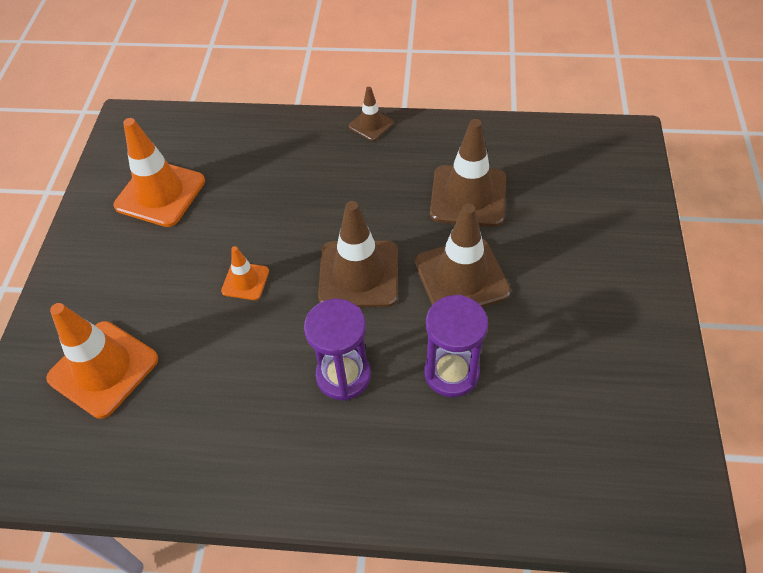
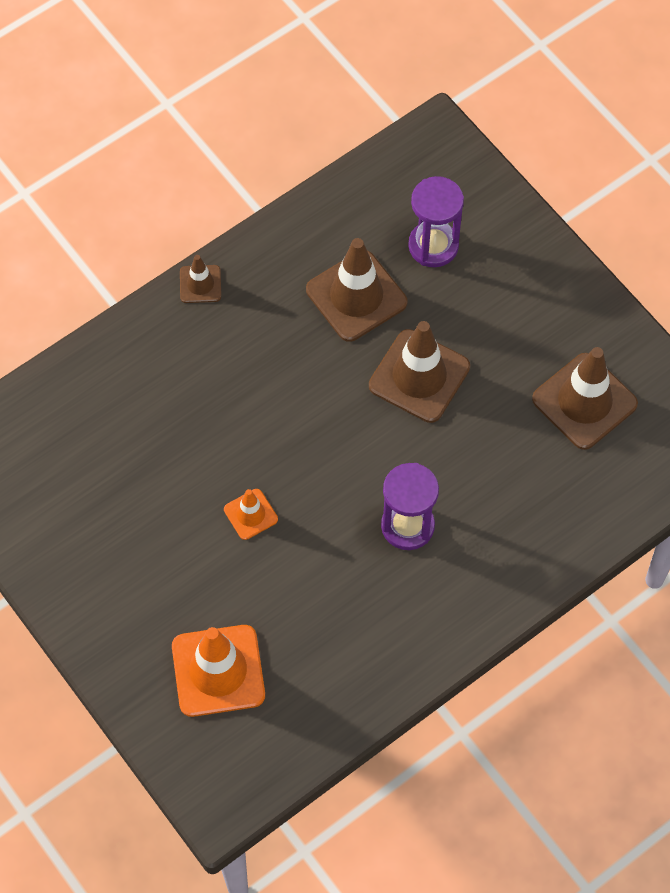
camera: 45 degrees left, 10 degrees up
orange traffic cone [114,118,205,227] -> none
brown traffic cone [318,201,398,307] -> brown traffic cone moved to [532,347,638,450]
purple hourglass [424,295,488,397] -> purple hourglass moved to [408,176,464,267]

